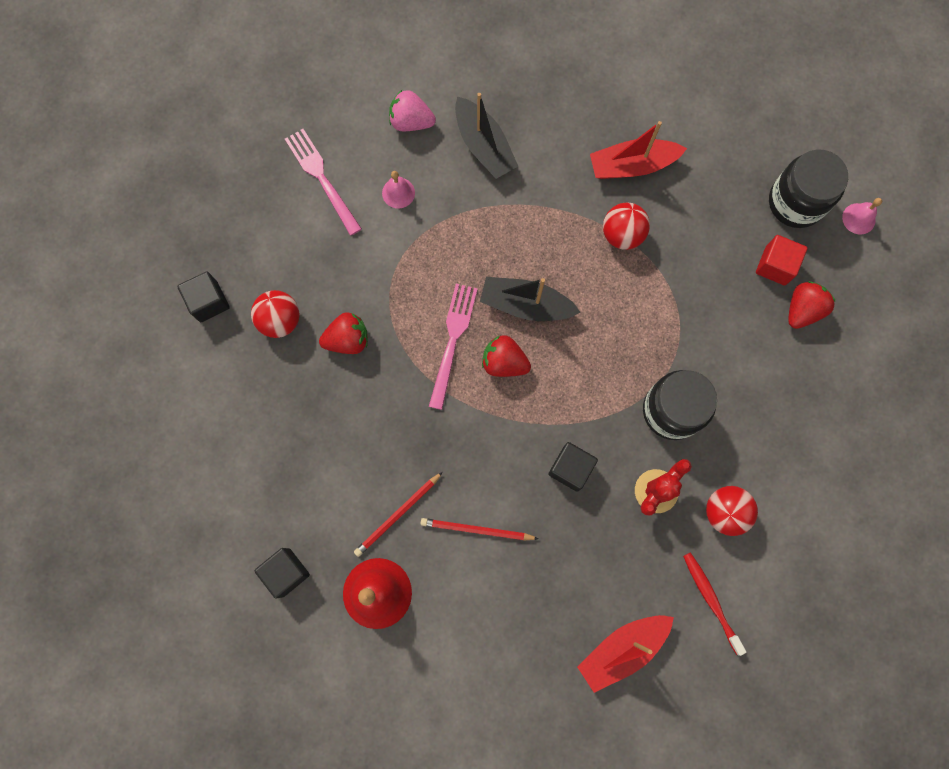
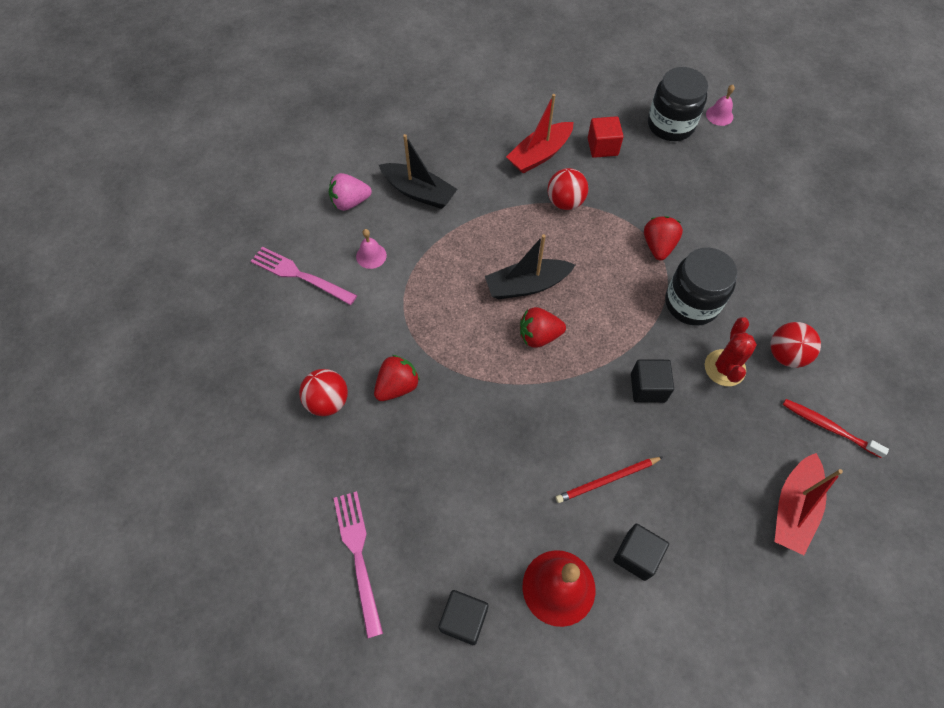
camera: 30 degrees left, 15 degrees down
black cube [177,271,230,322] -> black cube moved to [613,524,669,581]
red pencil [354,472,443,557] -> none
pink fork [429,284,478,410] -> pink fork moved to [334,491,383,639]
red cube [756,235,807,285] -> red cube moved to [588,116,624,158]
red strawberry [788,281,836,329] -> red strawberry moved to [644,216,683,260]

